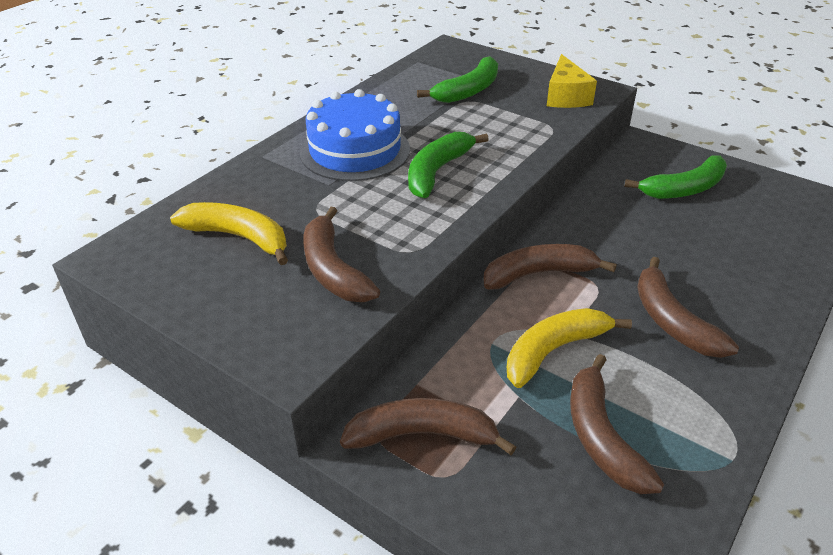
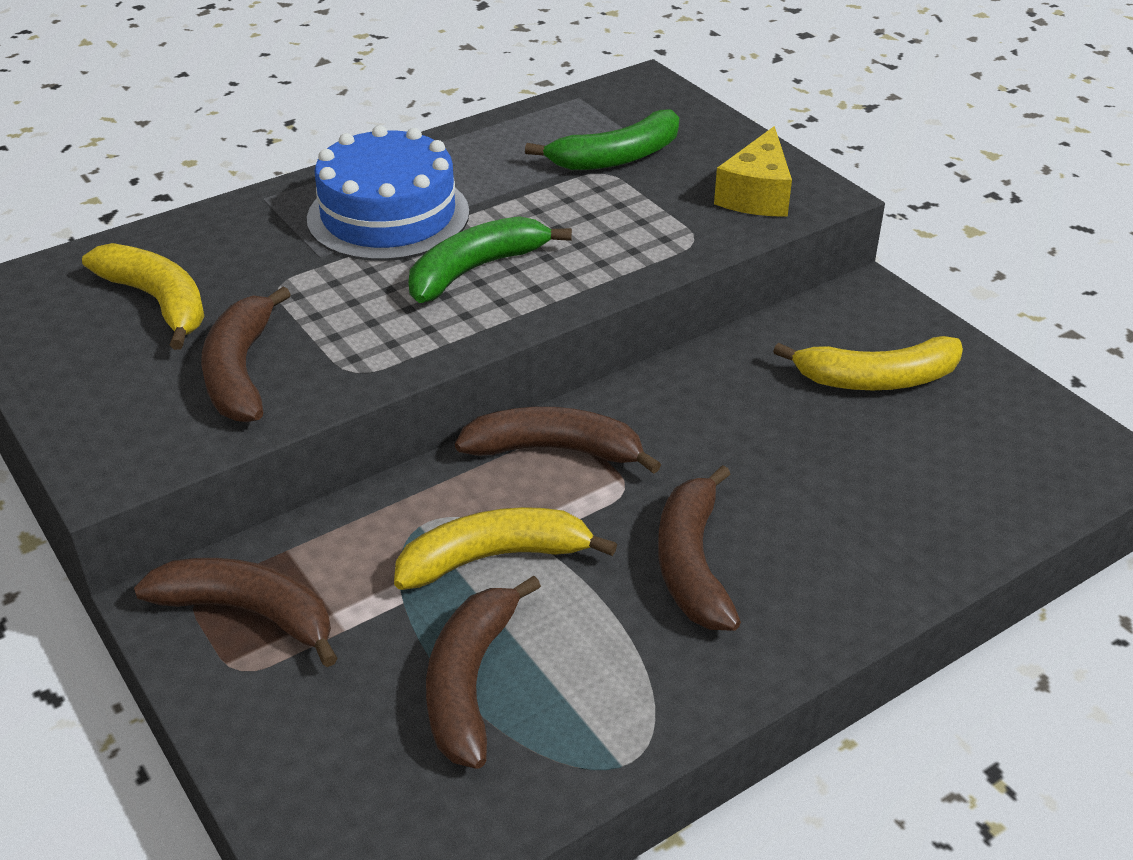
camera: 20 degrees right, 0 degrees up
green banana [625,155,727,199] -> yellow banana [773,336,963,390]

